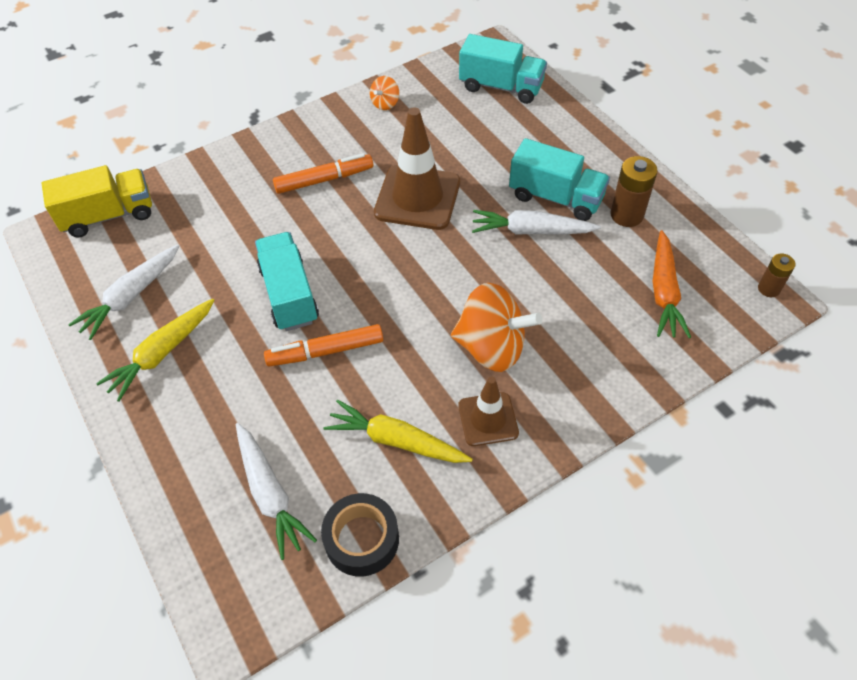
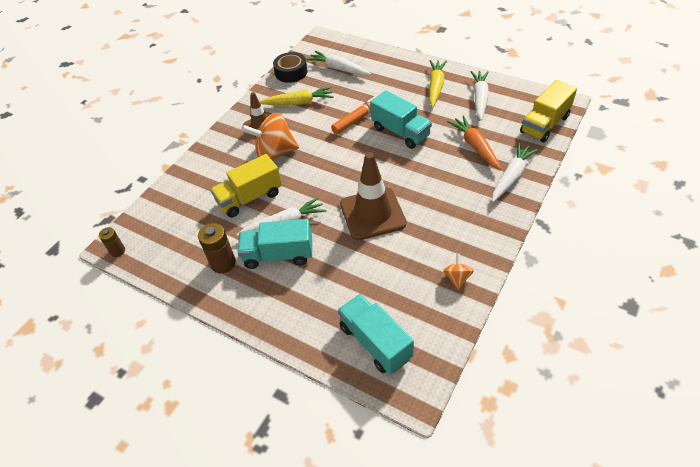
camera: 155 degrees right, 5 degrees down
orange marker [273,153,373,194] -> none
turquoise truck [459,34,547,104] -> turquoise truck turned 60 degrees clockwise [338,294,414,374]
orange carrot [653,230,691,338] -> orange carrot moved to [447,115,501,170]
none -> yellow truck [210,154,282,217]
none -> white carrot [492,143,538,202]

